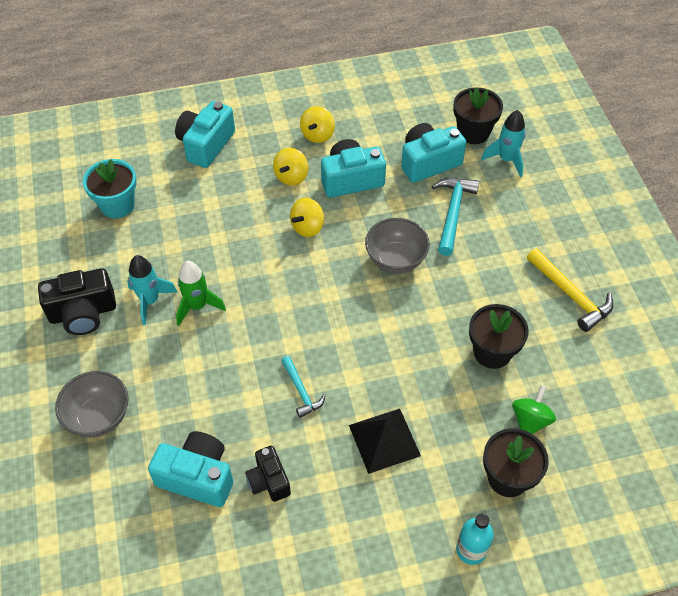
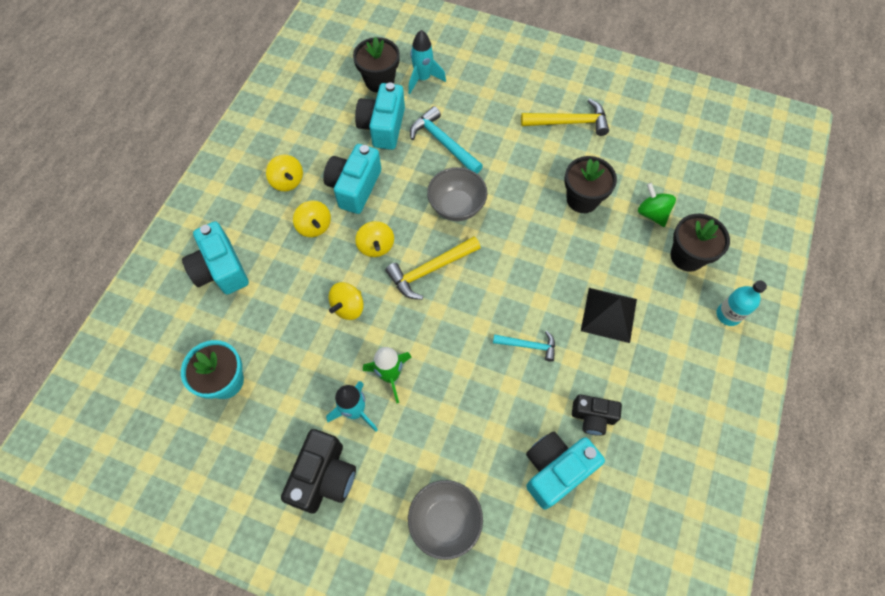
camera: 55 degrees left, 10 degrees up
none -> yellow spinning top [328,282,364,320]
none -> yellow hammer [386,236,481,300]

